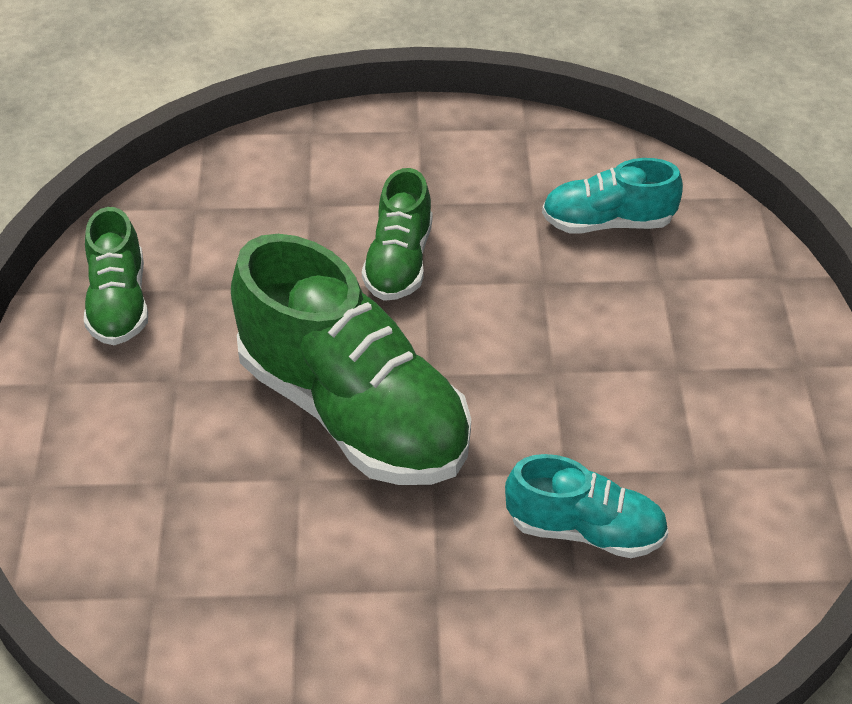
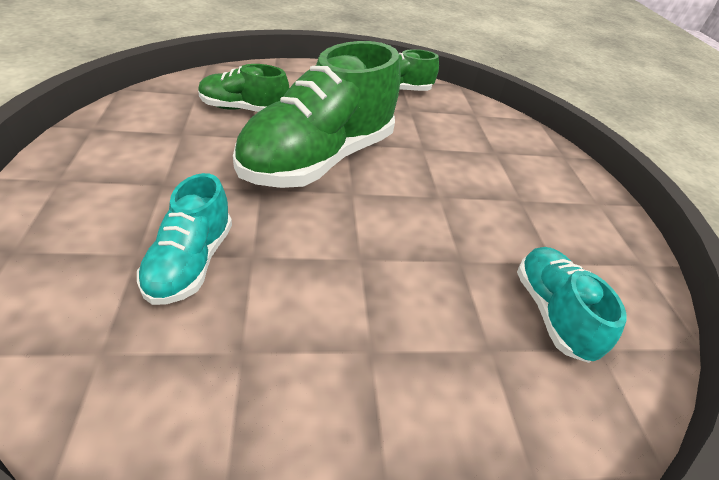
camera: 80 degrees right, 5 degrees down
green shoe [362,168,432,301] -> green shoe moved to [198,64,289,112]

